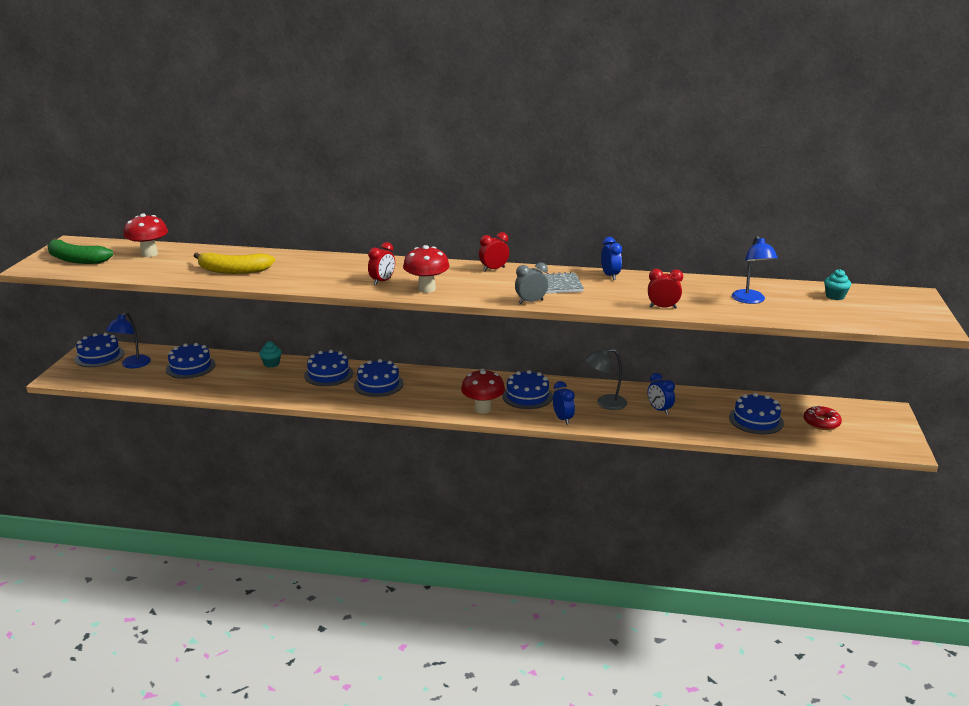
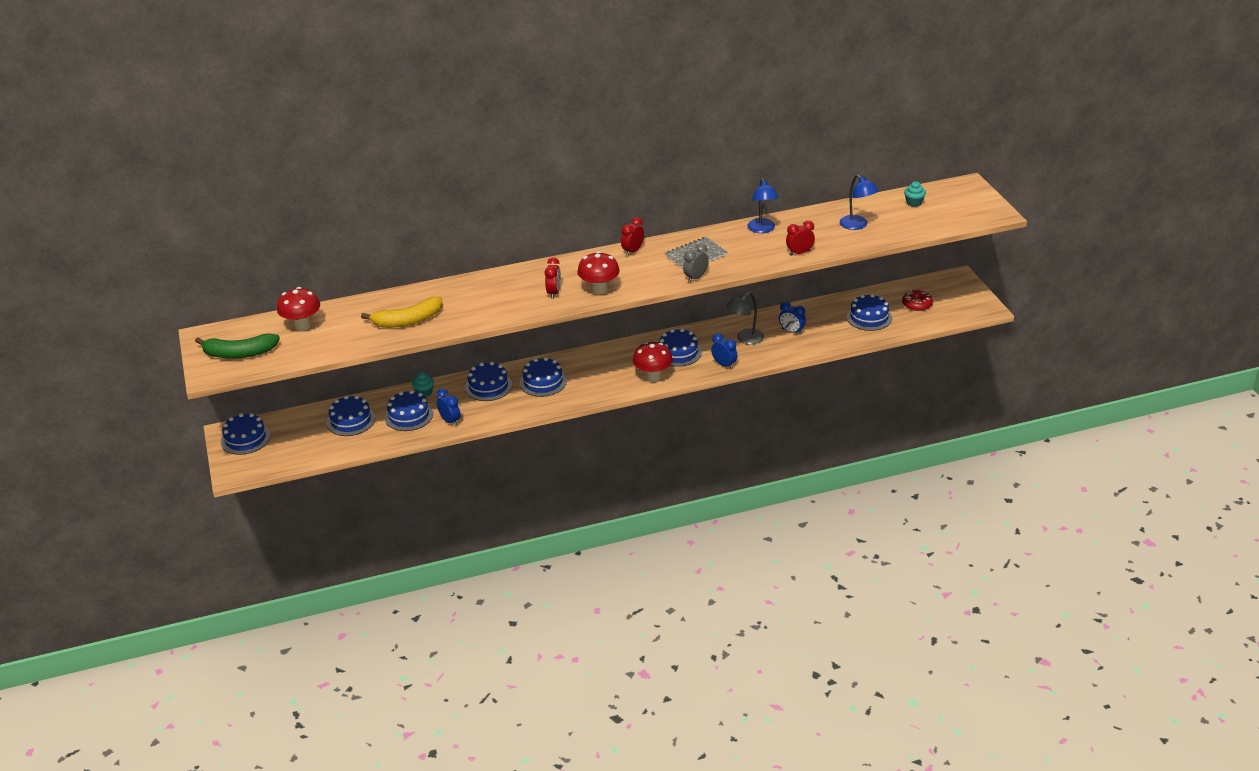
camera: 25 degrees left, 10 degrees up
blue lamp [106,312,151,368] -> blue lamp moved to [747,178,779,233]
blue clock [601,237,622,280] -> blue clock moved to [436,389,460,426]
none -> blue cake [385,390,433,431]

